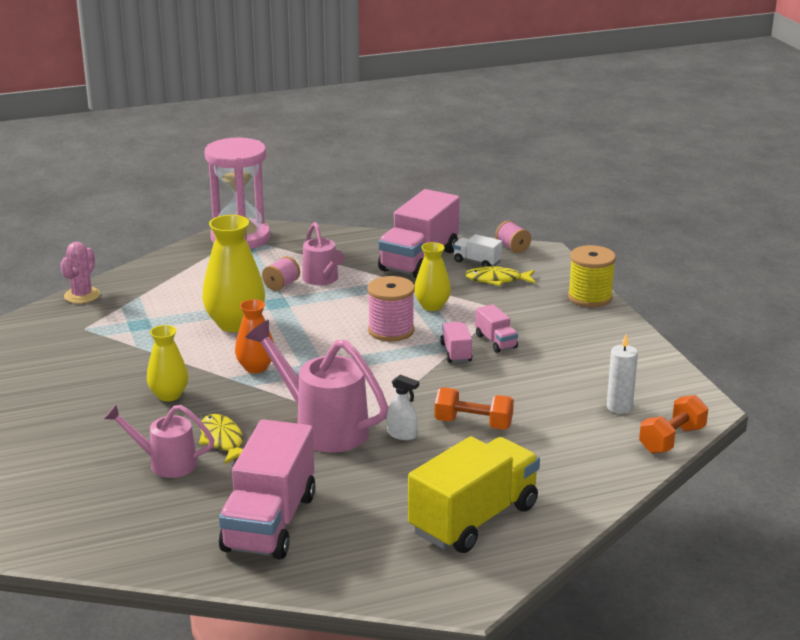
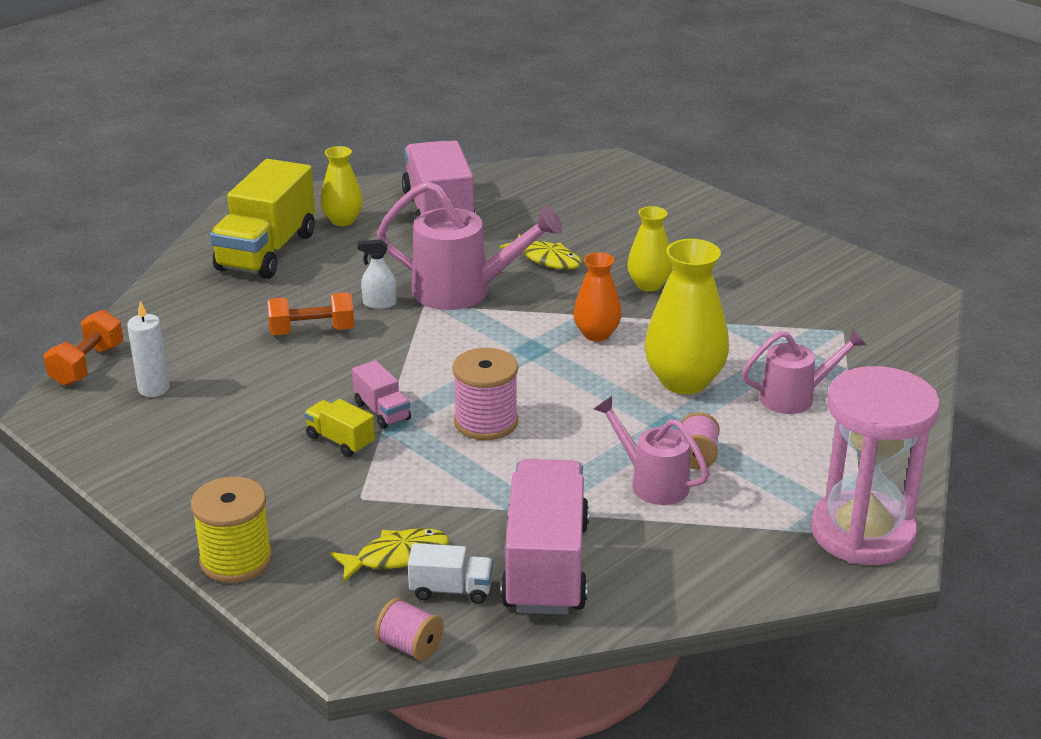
camera: 155 degrees right, 5 degrees up
pink cactus [60,242,100,304] -> none
pink watering can [104,405,214,478] -> pink watering can moved to [742,328,866,414]
yellow vase [414,242,451,311] -> yellow vase moved to [320,146,363,226]
pink truck [475,304,518,353] -> yellow truck [304,399,375,457]

